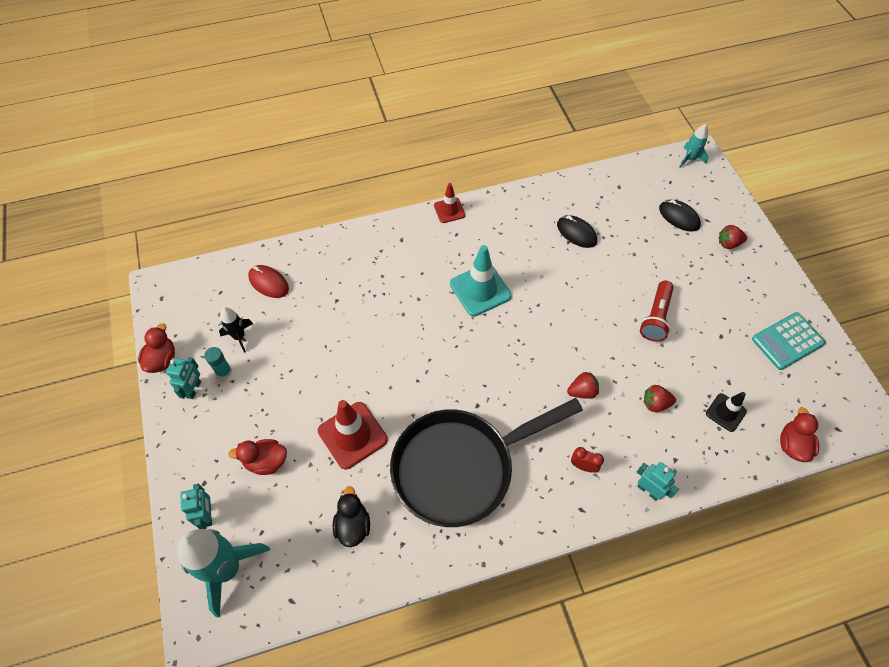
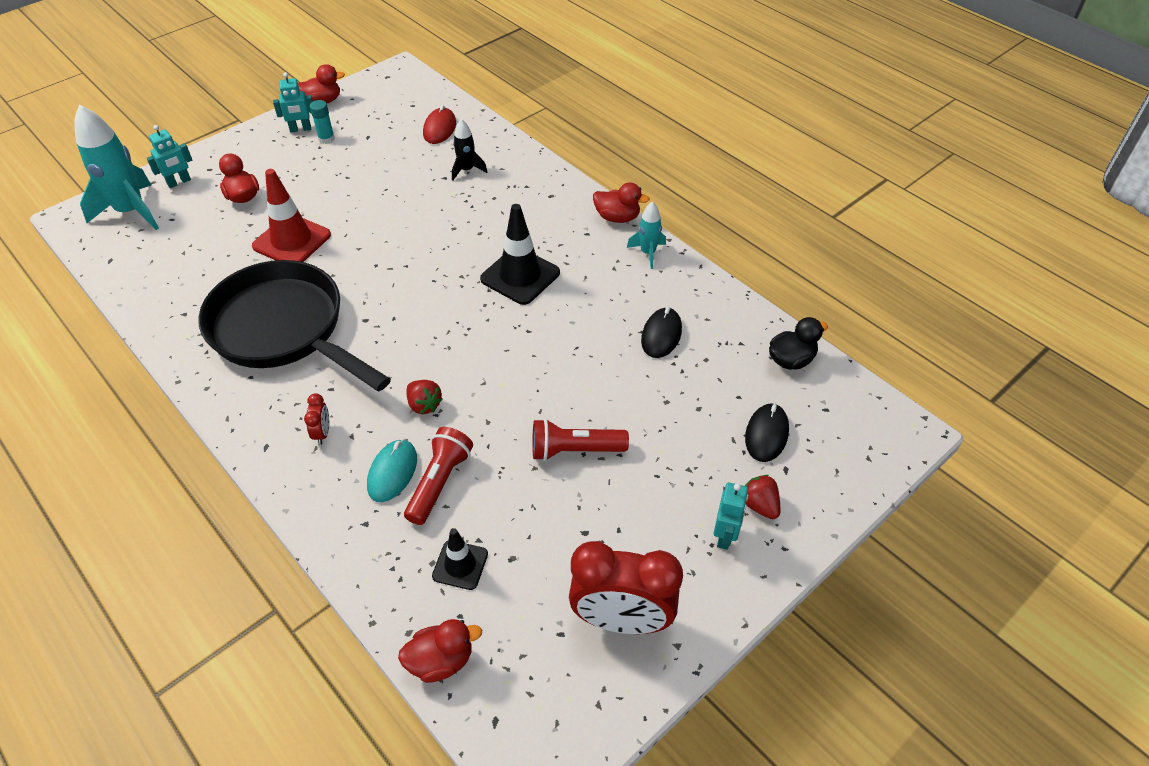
camera: 65 degrees right, 10 degrees down
black rocket [219,308,253,353] -> black rocket moved to [452,119,487,181]
black duck [333,486,370,547] -> black duck moved to [769,317,828,370]
red traffic cone [434,183,466,223] -> red duck [593,182,650,223]
turquoise traffic cone [450,245,512,316] -> black traffic cone [480,204,560,305]
turquoise robot [637,462,679,501] -> turquoise robot moved to [714,482,748,550]
red strawberry [644,385,676,412] -> red flashlight [404,427,473,525]
turquoise rocket [679,124,708,168] -> turquoise rocket moved to [627,202,666,269]
turquoise calculator [752,312,826,370] -> red clock [569,541,683,634]
none -> turquoise mouse [367,439,417,502]

